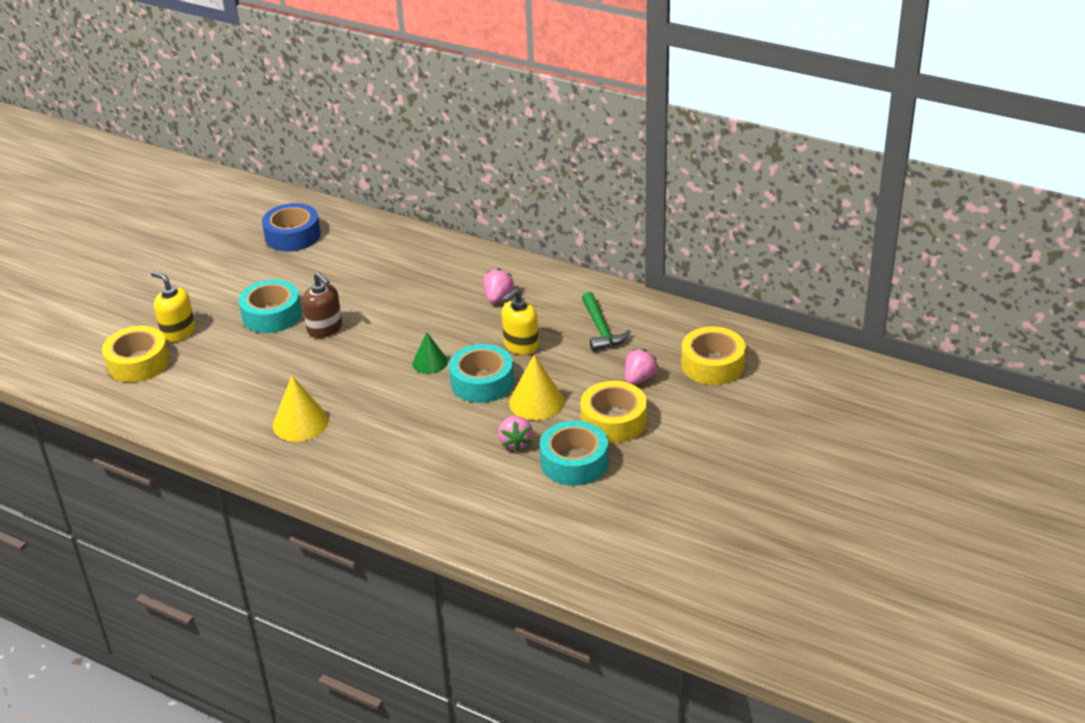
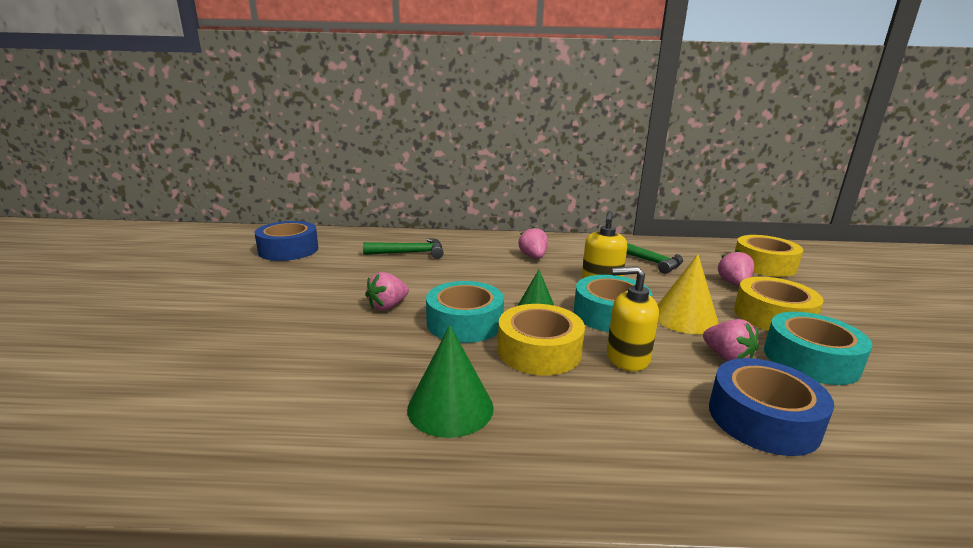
camera: 30 degrees left, 15 degrees down
yellow tape [102,326,170,382] -> yellow tape moved to [498,304,585,375]
yellow soap dispenser [151,271,195,342] -> yellow soap dispenser moved to [607,266,659,371]
turquoise tape [239,279,302,333] -> turquoise tape moved to [426,281,504,343]
yellow cone [273,376,329,442] -> green cone [407,325,494,438]
brown soap dispenser [302,272,342,338] -> pink strawberry [365,272,409,311]
none -> green hammer [363,238,444,259]
none -> blue tape [709,358,834,456]

